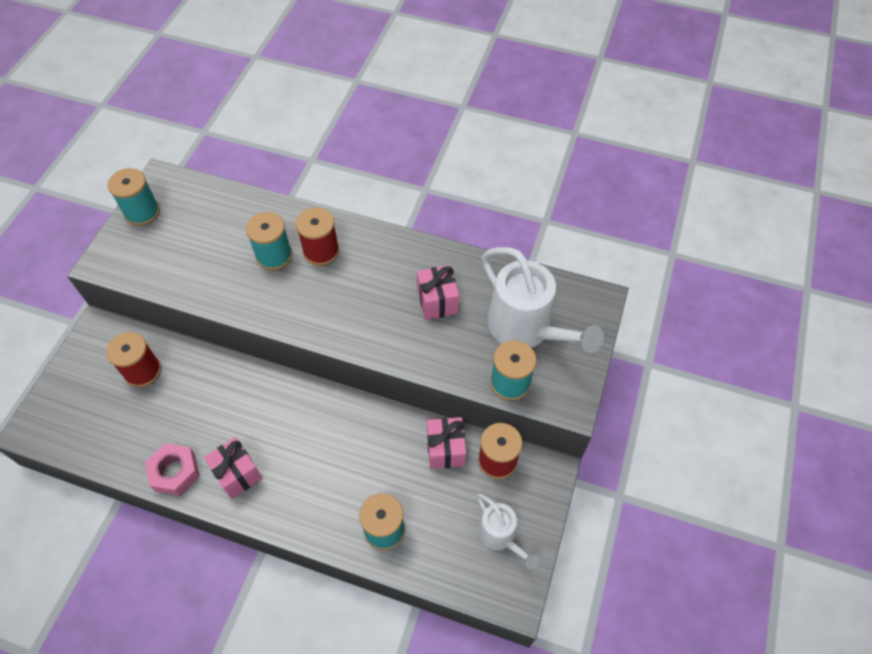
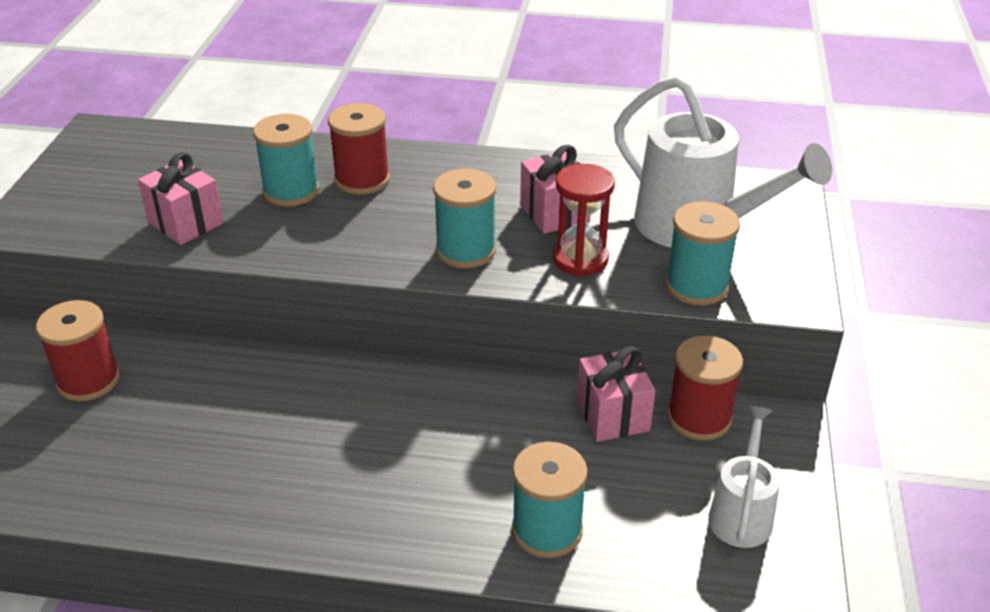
camera: 10 degrees left, 20 degrees down
turquoise spool [108,168,160,226] -> turquoise spool moved to [433,169,496,268]
pink nut [145,443,200,496] -> none
pink gift [204,437,263,499] -> pink gift moved to [138,152,224,245]
white watering can [477,493,539,569] -> white watering can turned 120 degrees counterclockwise [708,406,780,548]
none -> red hourglass [553,164,615,276]

